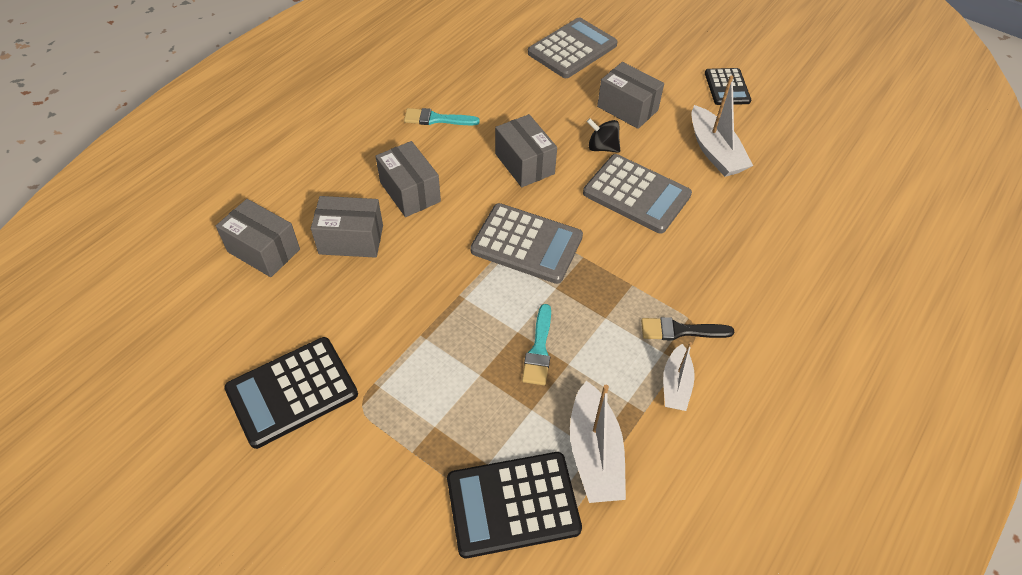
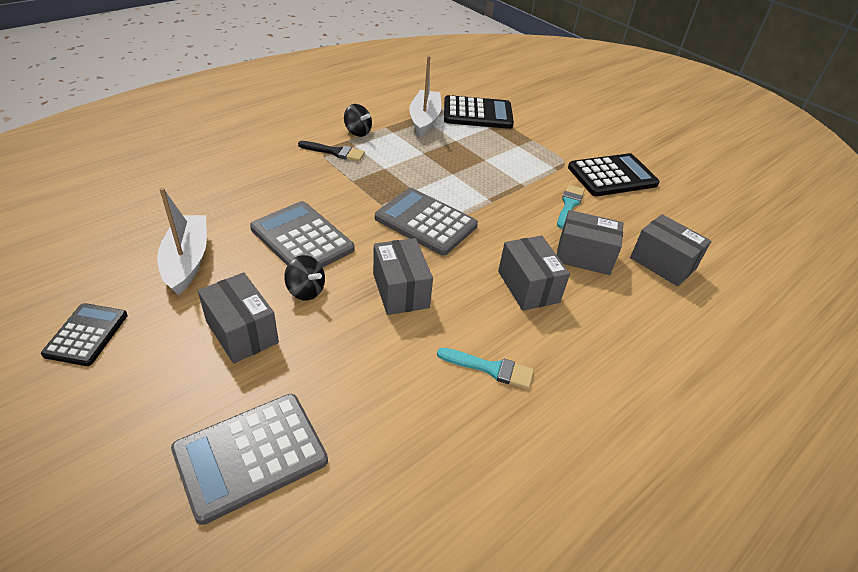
camera: 170 degrees left, 10 degrees down
turquoise brush [522,304,551,385] -> turquoise brush moved to [557,185,585,229]
white boat [663,342,695,411] -> black spinning top [344,104,372,137]

